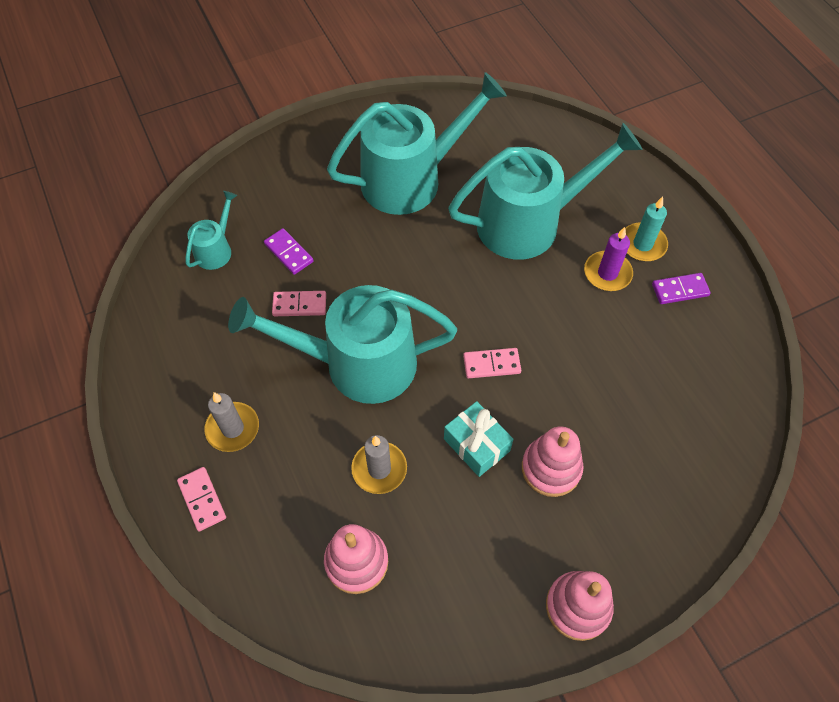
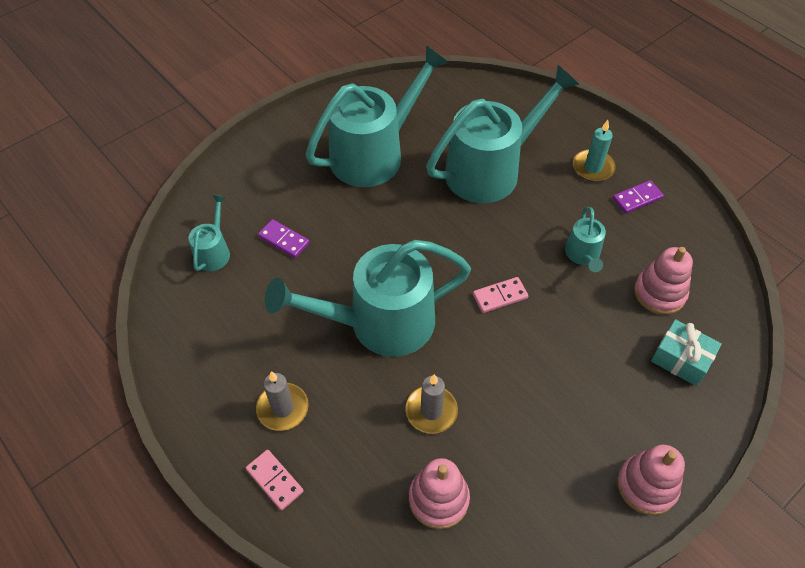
camera: 15 degrees left, 5 degrees down
pink domino [272,291,326,316] -> none
turquoise gift [444,401,514,477] -> turquoise gift moved to [651,319,722,386]
pink stacking toy [522,426,584,497] -> pink stacking toy moved to [634,247,693,315]
purple candle [584,227,633,291] -> none
none -> turquoise watering can [565,207,606,272]

